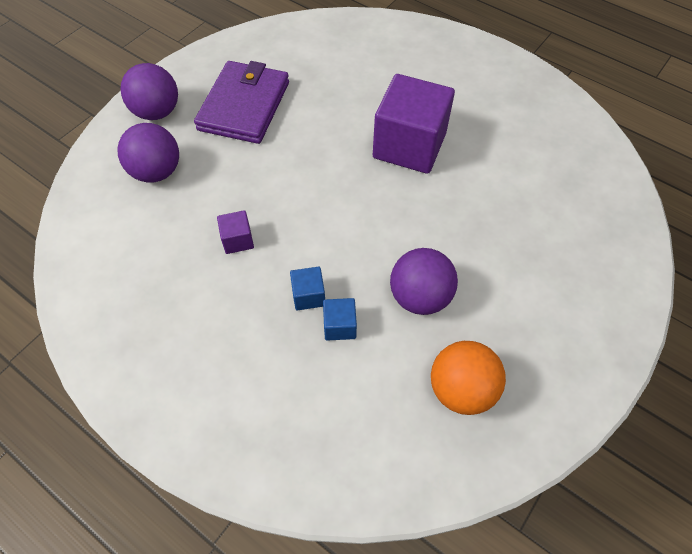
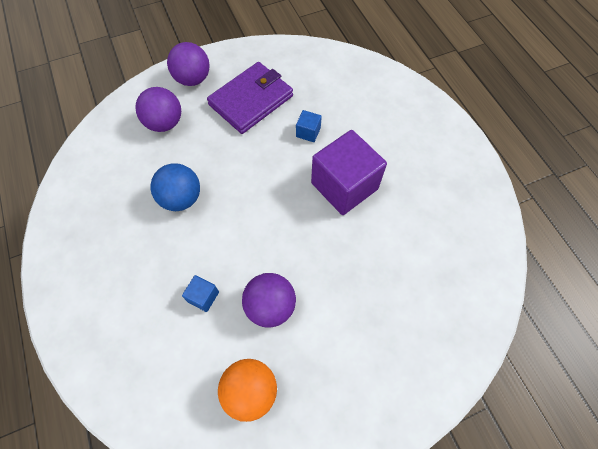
camera: 30 degrees right, 5 degrees up
purple cube [217,210,254,254] -> blue ball [150,163,200,211]
blue cube [290,267,325,310] -> blue cube moved to [296,110,322,142]

